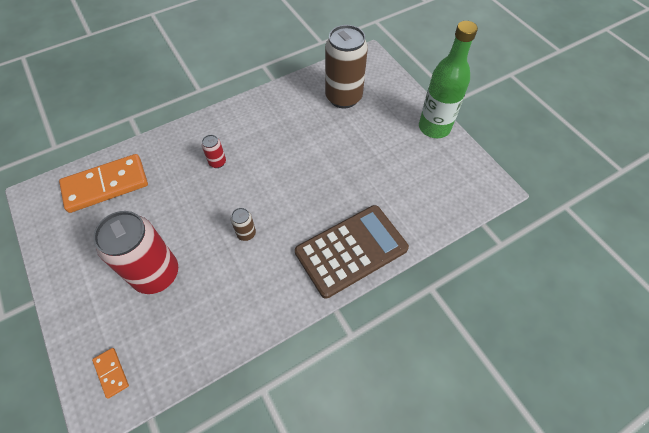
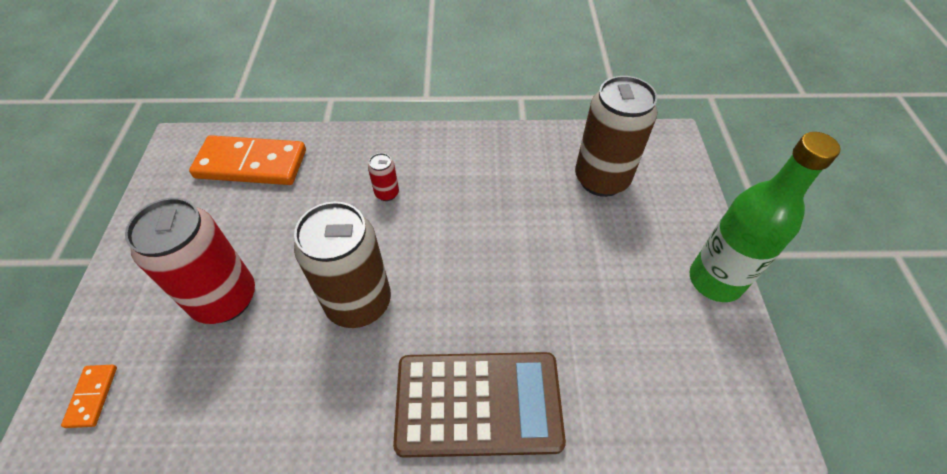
camera: 30 degrees right, 5 degrees down
brown can [231,208,256,241] -> brown can [294,202,391,328], size x2.32

